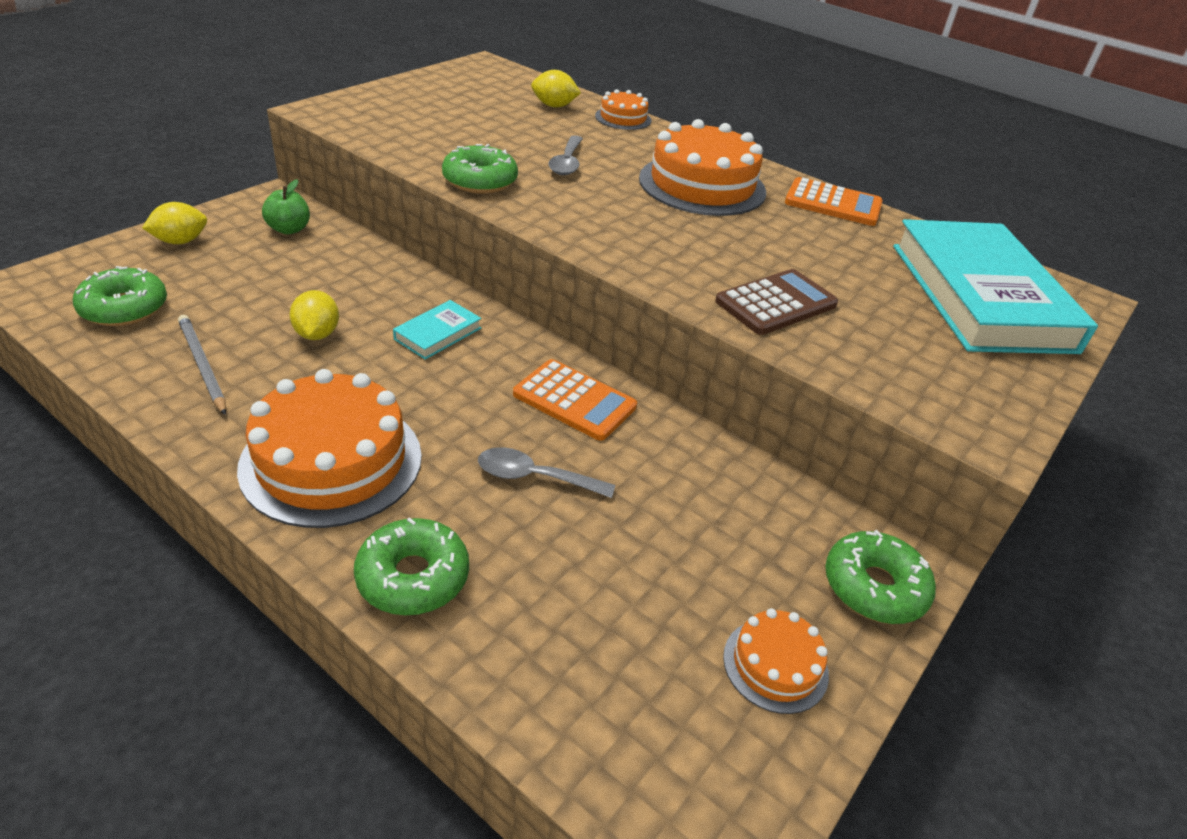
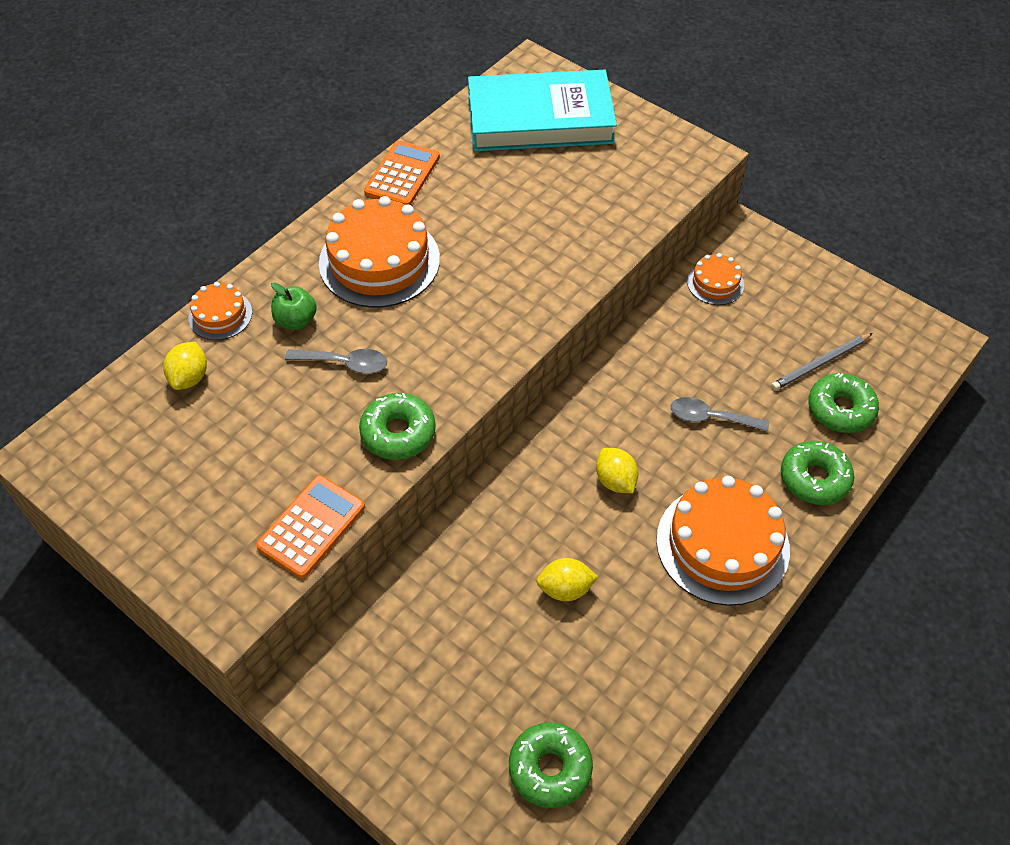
camera: 85 degrees left, 15 degrees up
yellow lemon [142,202,207,244] -> yellow lemon moved to [596,448,638,493]
grey pencil [178,315,226,415] -> grey pencil moved to [771,333,873,390]
green apple [262,179,310,234] -> green apple moved to [271,282,317,330]
turquoise book [393,300,481,360] -> none
grey spoon [478,447,615,498] -> grey spoon turned 90 degrees clockwise [671,397,769,432]
orange calculator [513,359,637,441] -> orange calculator moved to [256,475,365,578]
brown calculator [715,269,838,335] -> none
orange cake [723,608,829,714] -> orange cake moved to [687,253,744,305]
green donut [825,530,936,624] -> green donut moved to [808,373,879,433]

